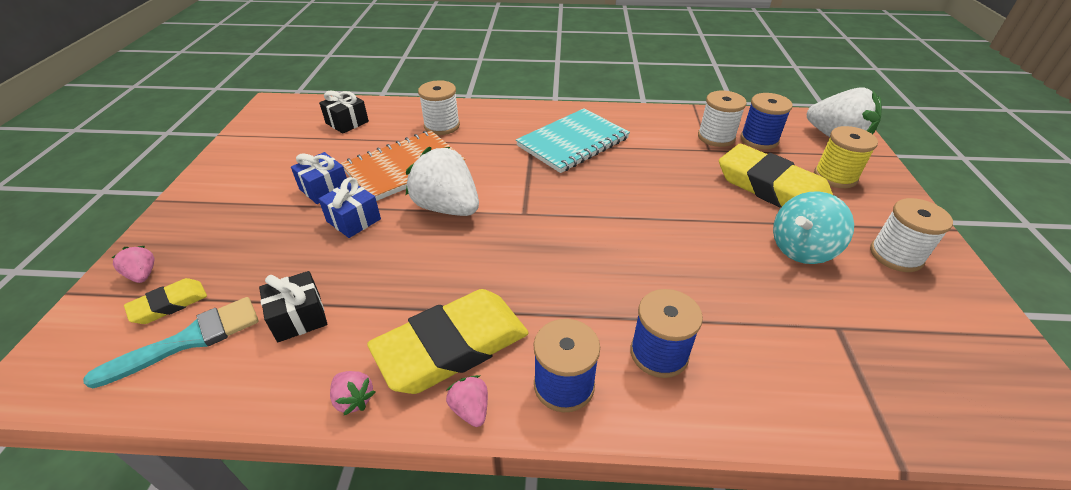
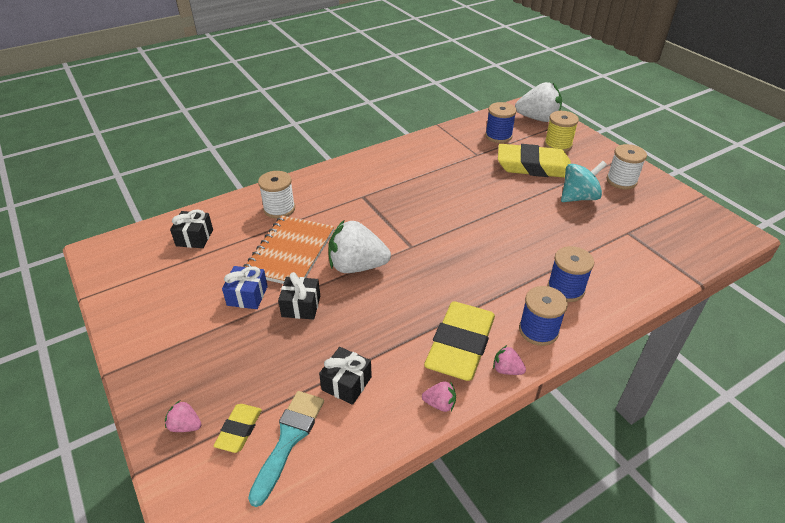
camera: 35 degrees left, 0 degrees up
blue gift [318,177,381,238] -> black gift [278,272,320,319]
turquoise notebook [516,108,630,173] -> none
white spool [698,91,747,147] -> none
turquoise spinning top [773,191,854,264] -> turquoise spinning top turned 135 degrees counterclockwise [561,161,607,202]

